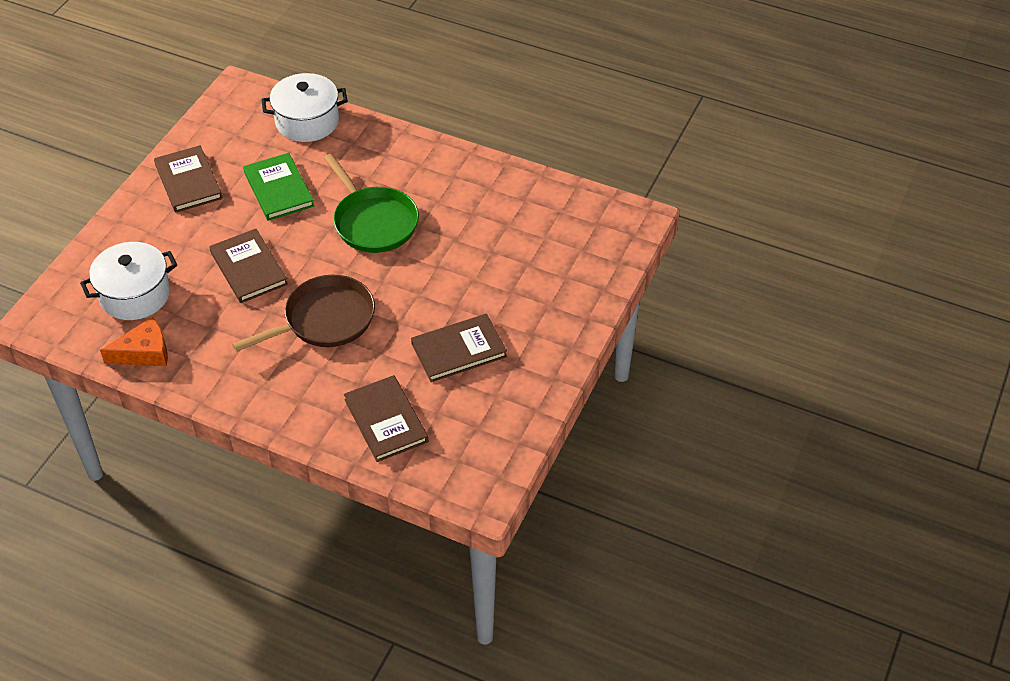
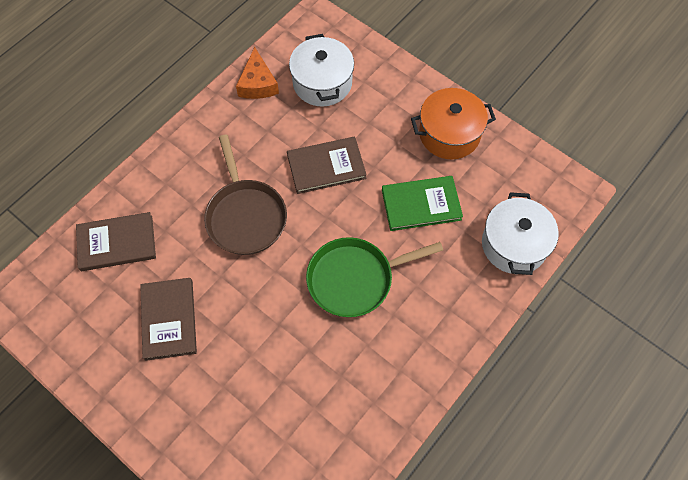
camera: 105 degrees right, 15 degrees up
brown book [154,145,223,213] -> orange pot [411,88,496,159]

